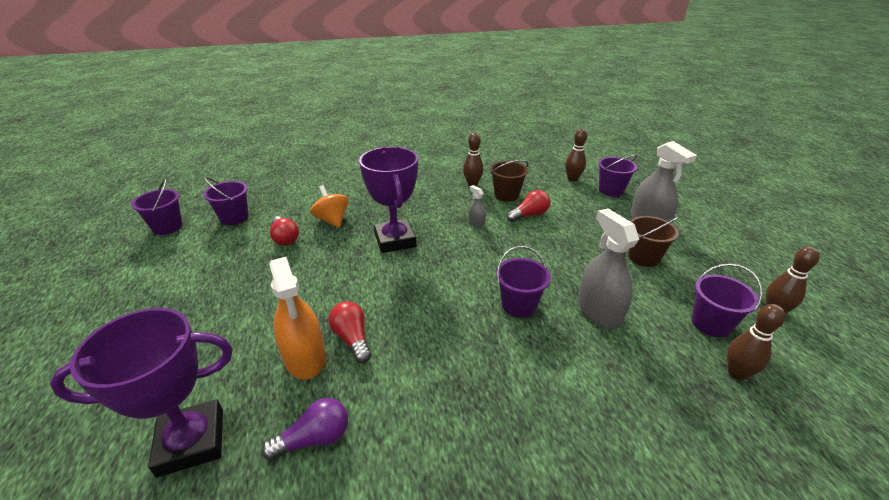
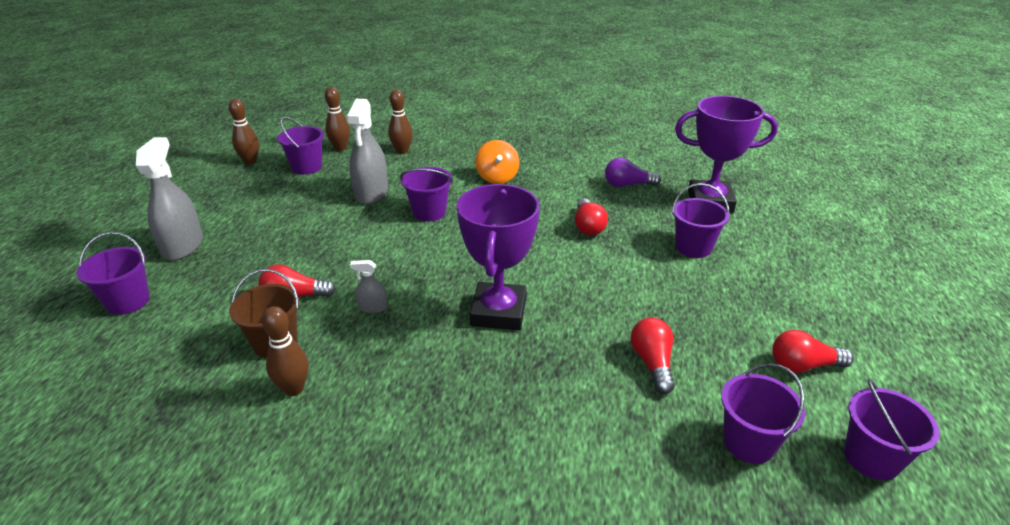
camera: 155 degrees left, 0 degrees up
orange spray bottle [269,257,326,379] -> none
orange spinning top [311,185,349,228] -> orange spinning top moved to [475,140,519,184]
grey spray bottle [469,185,486,227] -> grey spray bottle turned 105 degrees clockwise [350,260,388,313]
brown bowling pin [565,129,587,182] -> brown bowling pin moved to [388,90,413,154]
brown bucket [628,216,679,267] -> none
none -> purple bucket [672,183,730,258]
none -> red light bulb [772,330,854,373]

